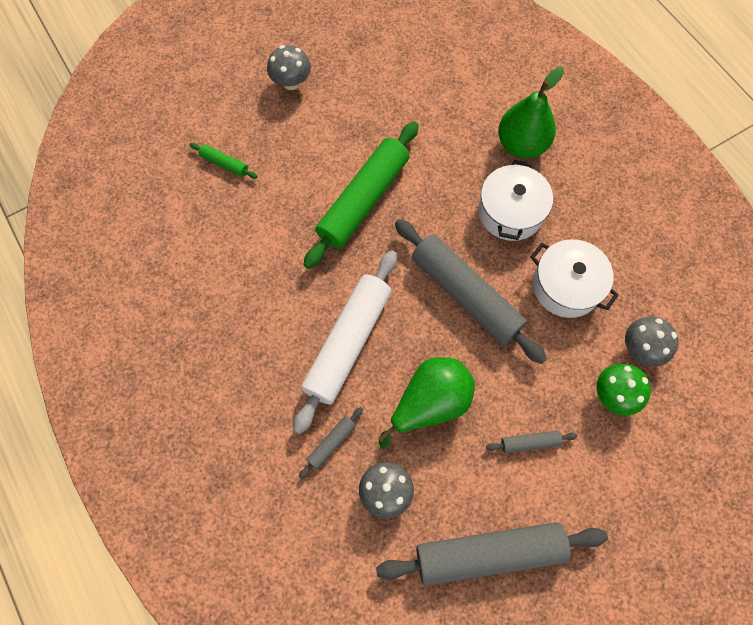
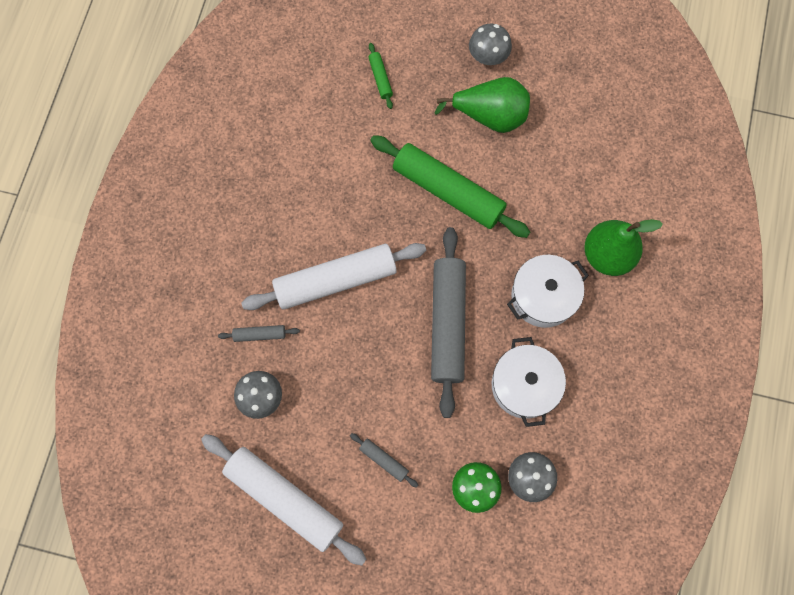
camera: 45 degrees right, 5 degrees up
green rolling pin [303,121,419,269] -> green rolling pin turned 45 degrees clockwise [370,135,530,238]
grey rolling pin [376,522,608,586] -> white rolling pin [201,434,366,566]
green pear [378,357,475,449] -> green pear moved to [435,77,530,133]

